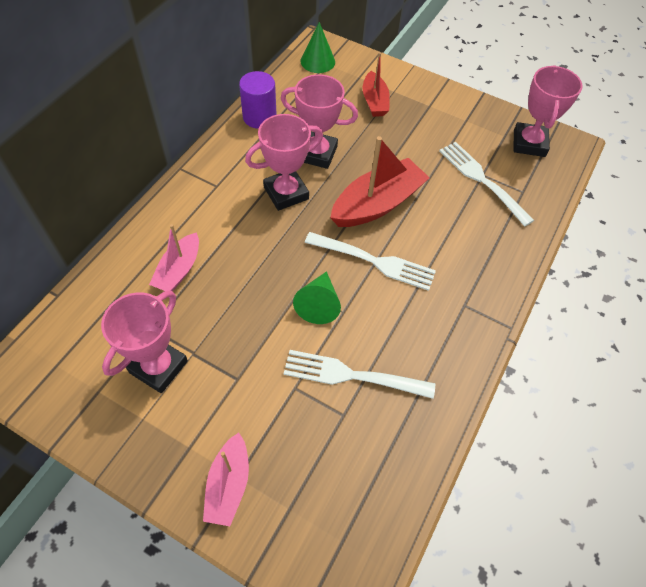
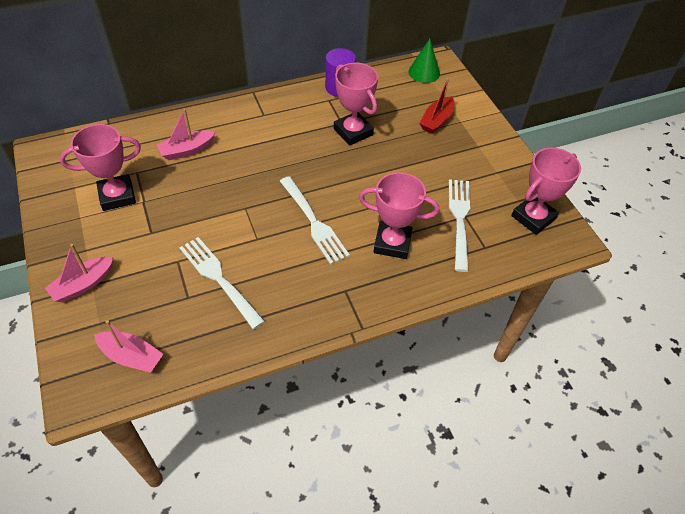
camera: 40 degrees right, 5 degrees down
pink trophy [245,114,323,211] -> pink trophy moved to [359,172,439,259]
green cone [293,271,341,324] -> none
red boat [330,136,430,227] -> none
none -> pink boat [94,320,163,373]

